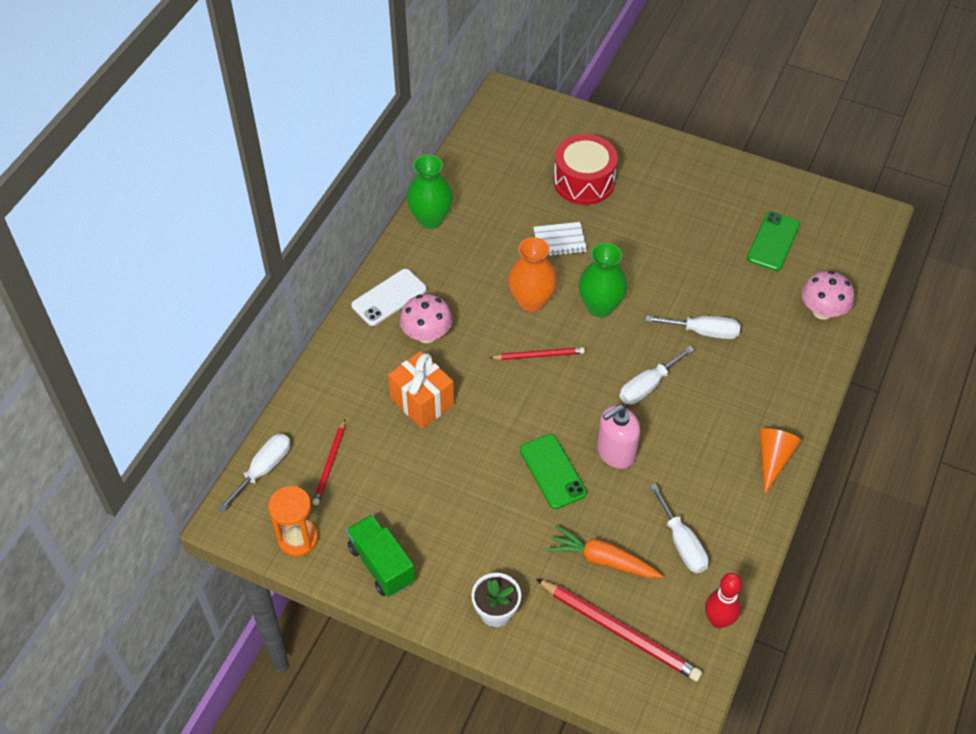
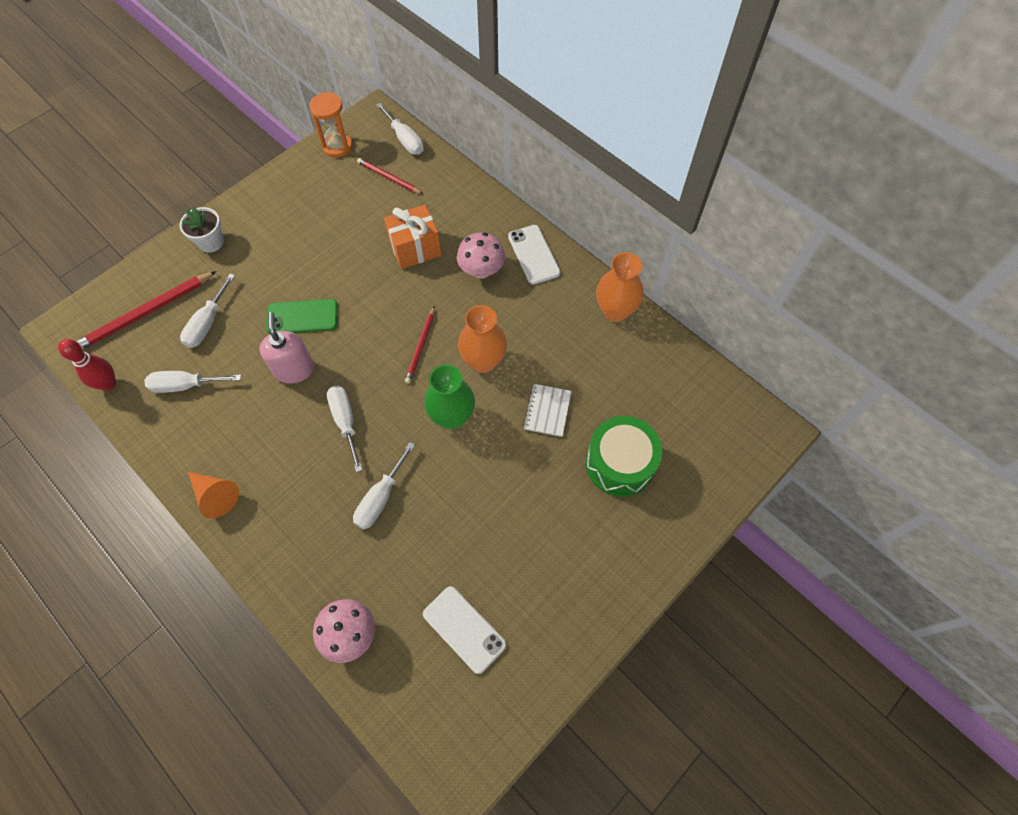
camera: 110 degrees right, 10 degrees up
green truck [346,514,415,597] -> none
green vase [406,154,453,229] -> orange vase [596,252,644,322]
orange carrot [546,525,663,578] -> white screwdriver [180,274,235,348]
red drum [554,134,618,205] -> green drum [586,416,663,497]
green phone [747,212,800,271] -> white phone [423,586,506,674]

